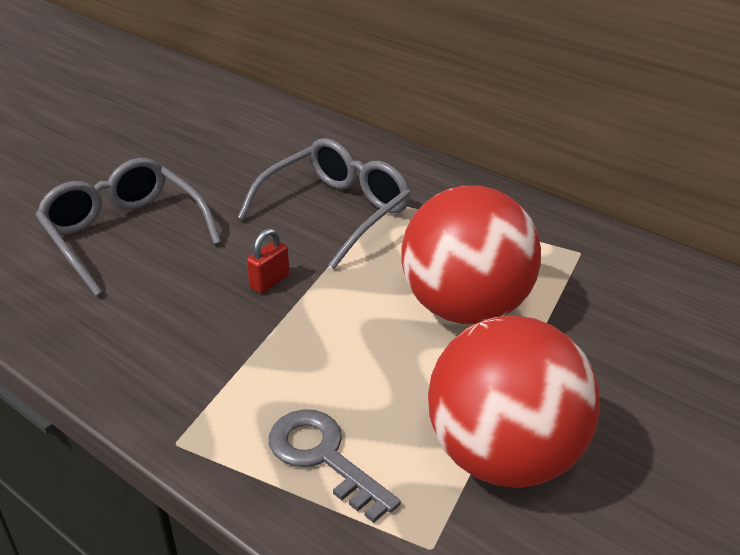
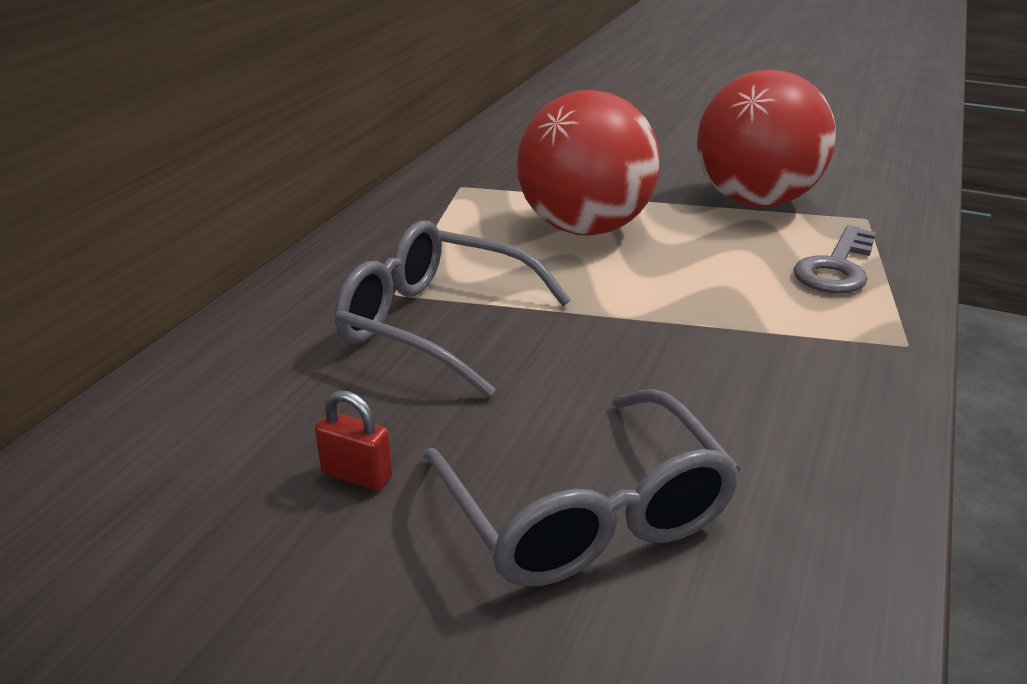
camera: 105 degrees left, 5 degrees down
grey glasses [36,158,221,296] -> grey glasses turned 60 degrees counterclockwise [423,389,741,586]
red padlock [247,228,290,293] -> red padlock moved to [315,390,393,491]

